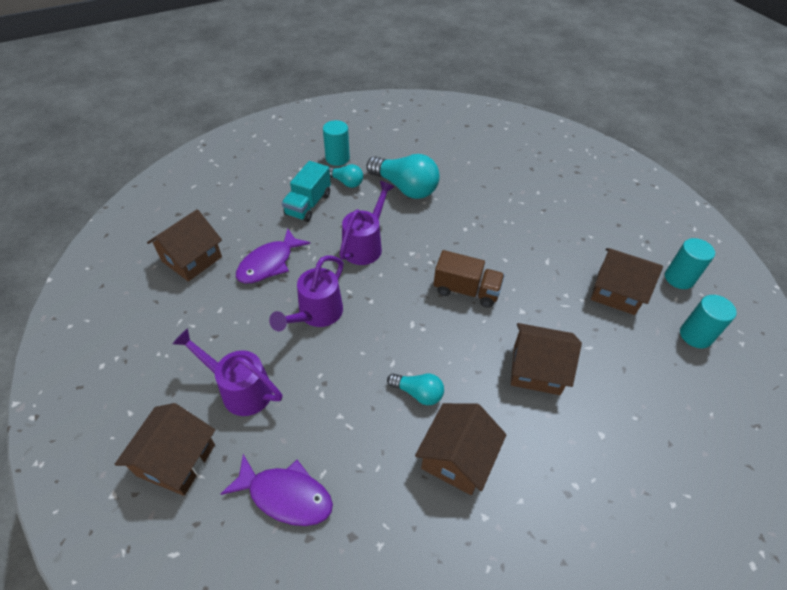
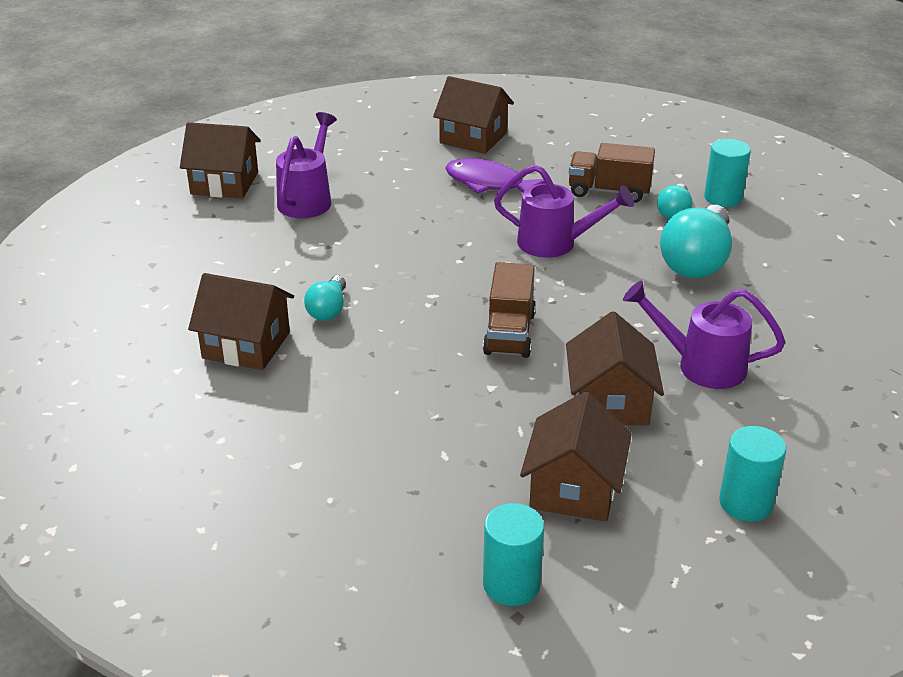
camera: 80 degrees right, 15 degrees down
purple fish [221,454,333,526] -> none
purple watering can [269,255,343,332] -> purple watering can moved to [623,281,785,389]
turquoise truck [282,161,331,222] -> brown truck [569,143,655,203]
brown house [511,323,582,395] -> brown house moved to [566,311,664,425]
turquoise cylinder [665,238,715,289] -> turquoise cylinder moved to [719,426,786,521]

